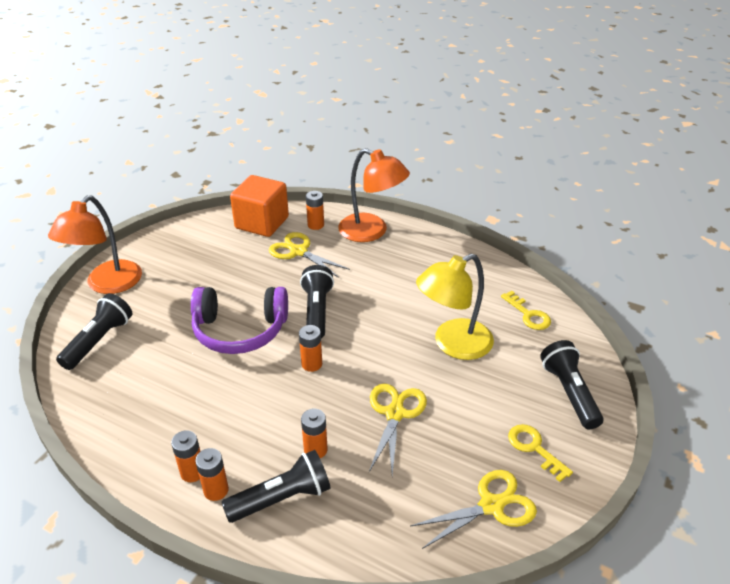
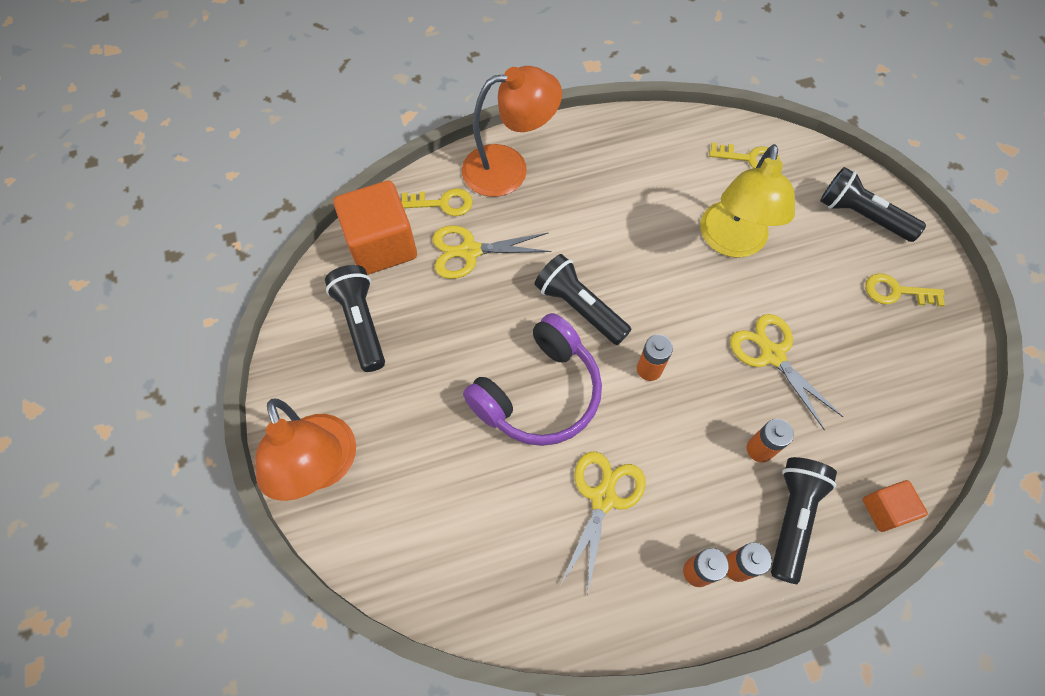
camera: 45 degrees left, 25 degrees up
black flashlight [56,293,132,370] -> black flashlight moved to [325,265,385,372]
orange battery [306,191,324,230] -> yellow key [402,188,473,216]
yellow scissors [411,470,537,549] -> yellow scissors moved to [561,451,646,596]
none -> orange cube [863,480,928,532]

